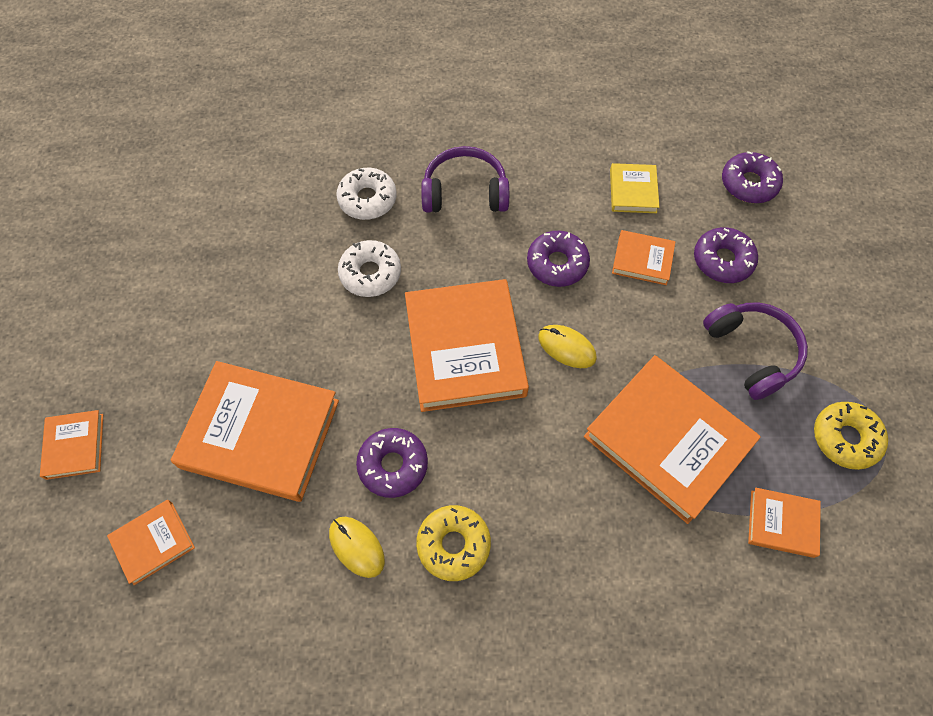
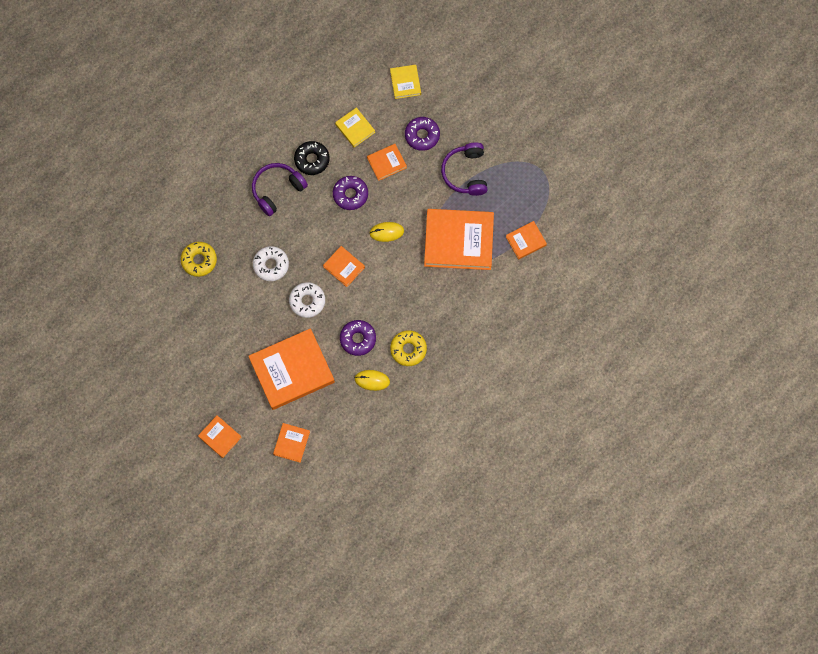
camera: 40 degrees left, 10 degrees up
white donut [336,168,397,220] -> white donut moved to [289,282,325,318]
orange book [405,279,529,412] -> orange book [323,246,365,287], size x0.48
purple headphones [703,302,808,400] -> purple headphones turned 120 degrees counterclockwise [441,142,487,196]
purple donut [722,151,783,203] -> yellow book [390,65,421,99]
yellow donut [814,402,888,470] -> yellow donut moved to [180,242,217,277]
none -> black donut [294,141,330,175]

